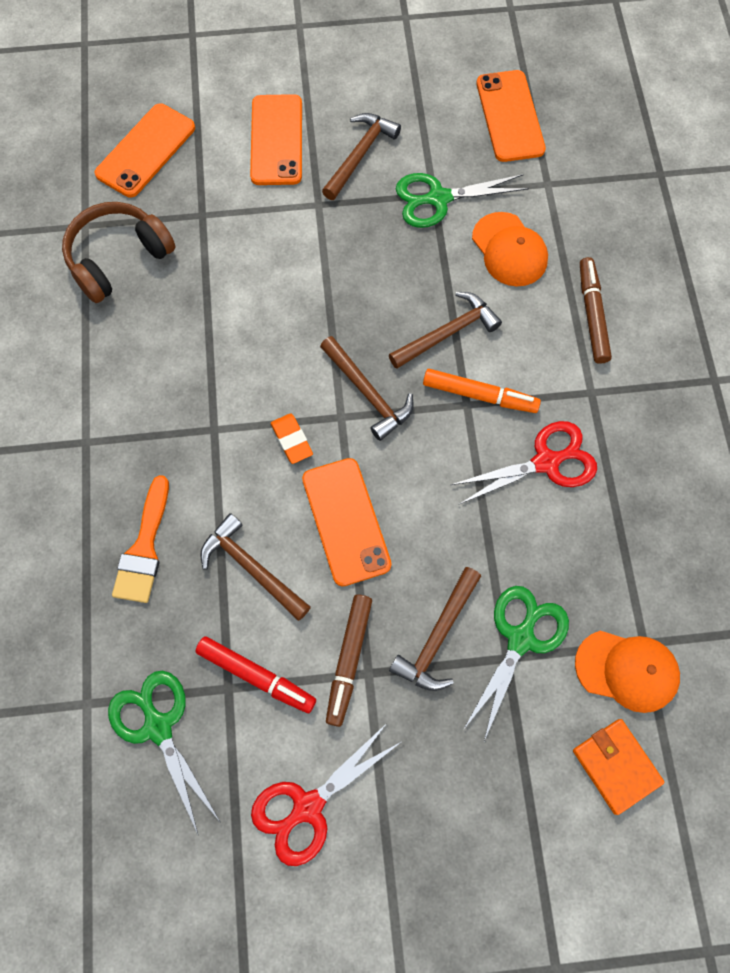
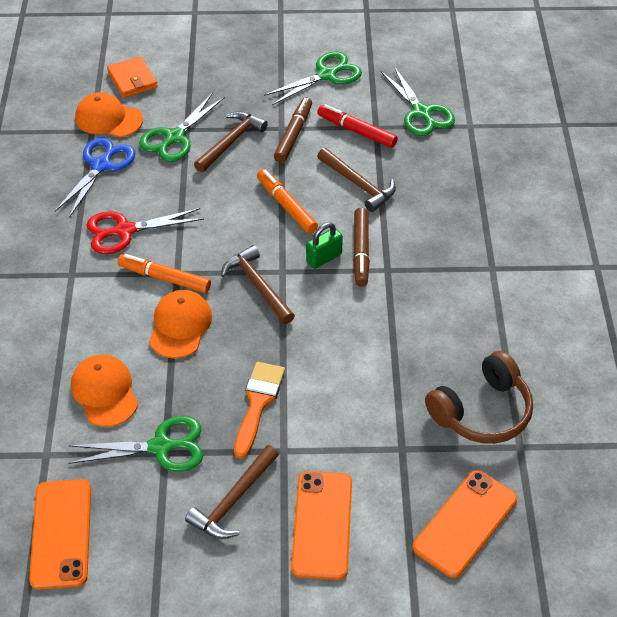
camera: 175 degrees left, 20 degrees down
orange brush [112,475,169,603] -> orange brush moved to [234,362,285,459]
red scissors [251,722,401,866] -> green scissors [264,51,362,105]
orange eraser [271,413,313,464] -> green padlock [306,222,343,269]
orange phone [302,458,392,586] -> orange marker [257,169,318,233]
brown hammer [389,292,502,369] -> orange cap [149,290,212,358]
brown marker [580,257,612,364] -> brown marker moved to [353,208,370,287]
none -> blue scissors [55,138,135,218]

